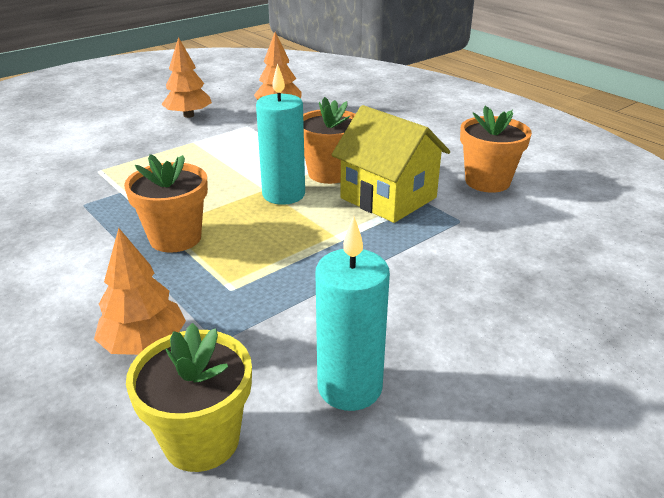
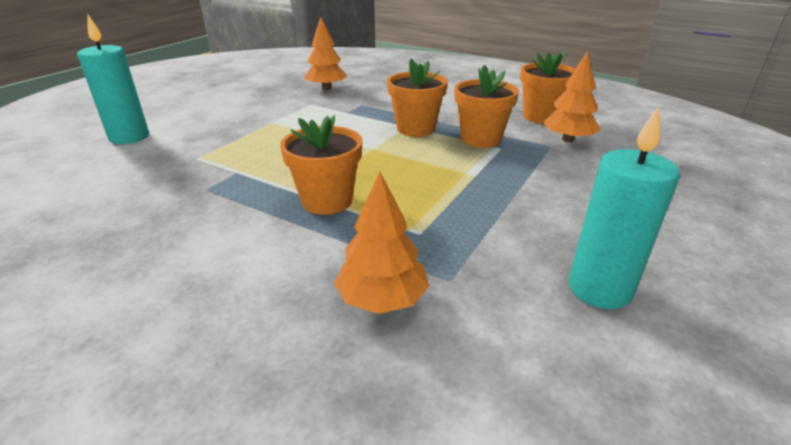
camera: 20 degrees left, 0 degrees up
yellow flower pot [126,323,252,472] -> none
orange tree [161,37,212,118] -> orange tree moved to [543,51,601,142]
turquoise candle [256,63,305,205] -> turquoise candle moved to [77,15,149,144]
yellow house [331,105,450,223] -> orange flower pot [454,65,519,148]

